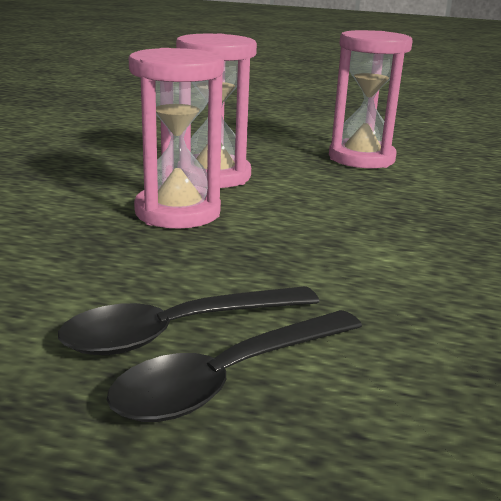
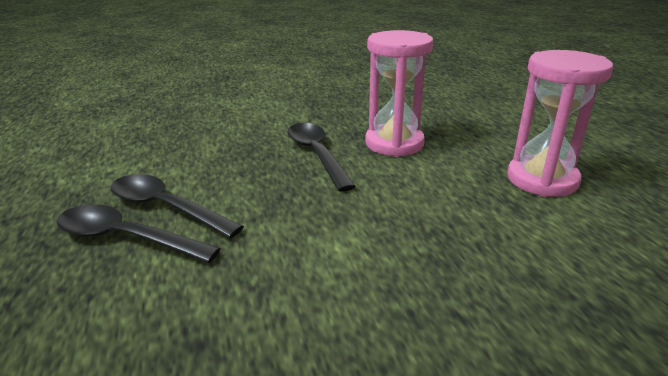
camera: 60 degrees right, 5 degrees up
pink hourglass [129,48,224,229] -> black spoon [288,123,356,192]

